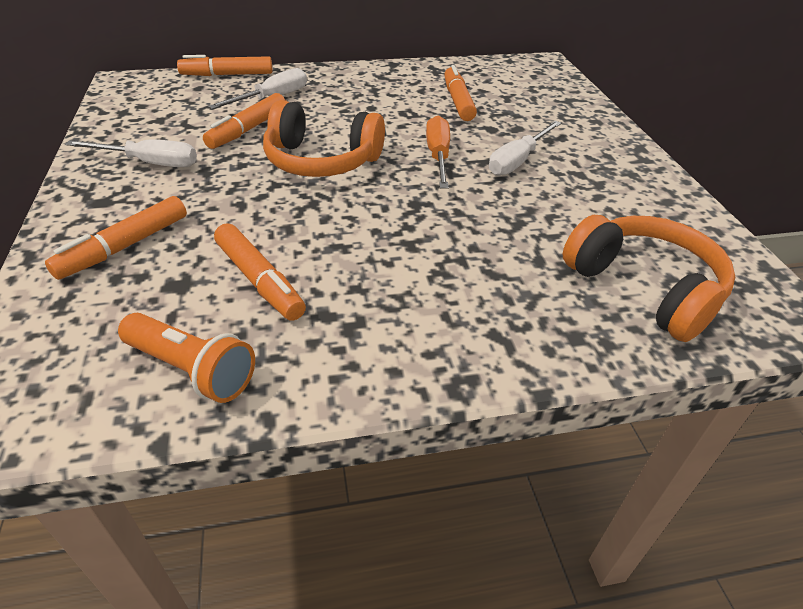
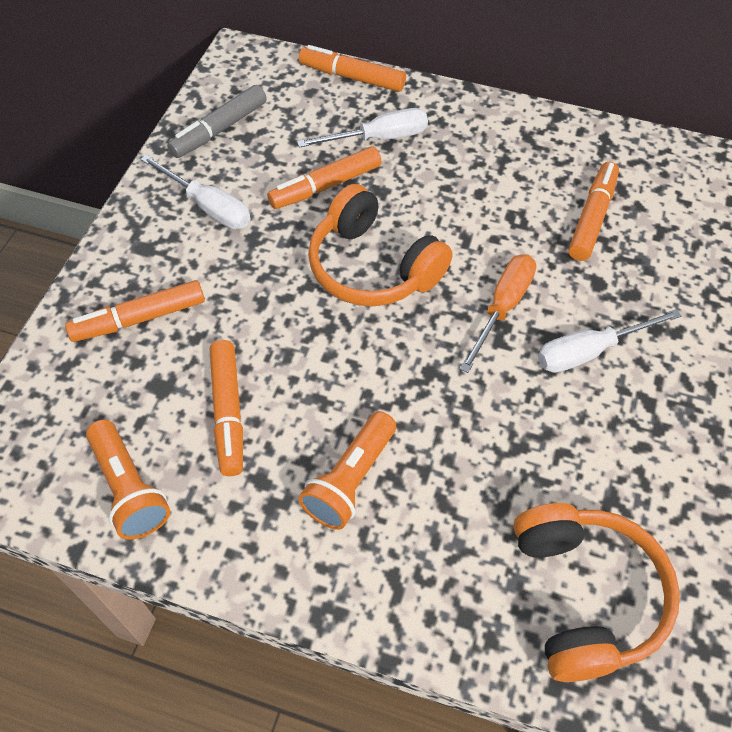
camera: 30 degrees right, 15 degrees up
none -> grey marker [167,85,267,158]
none -> orange flashlight [298,411,396,530]

